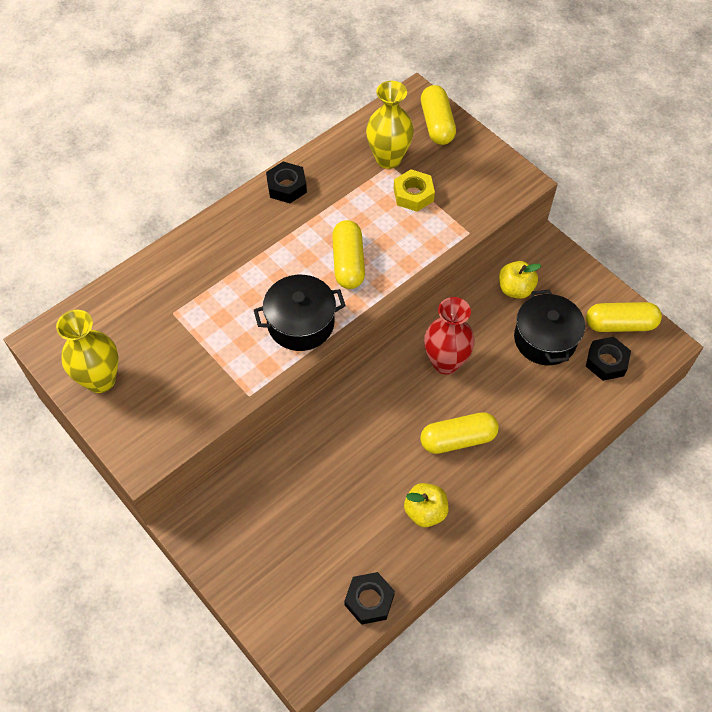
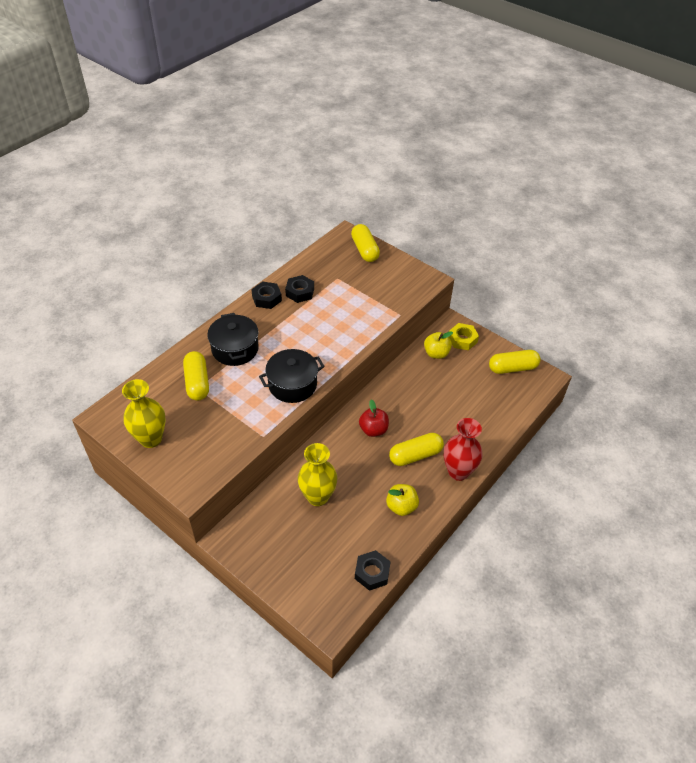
camera: 10 degrees left, 10 degrees down
yellow capsule [332,220,365,289] -> yellow capsule moved to [183,351,209,401]
yellow vase [366,81,414,169] -> yellow vase moved to [298,443,337,506]
yellow nut [394,169,435,212] -> yellow nut moved to [449,323,479,350]
red vase [424,297,475,374] -> red vase moved to [444,418,483,481]
black pot [514,290,585,365] -> black pot moved to [207,313,259,366]
black nut [586,337,631,381] -> black nut moved to [285,275,314,303]
none -> red apple [359,399,389,437]

